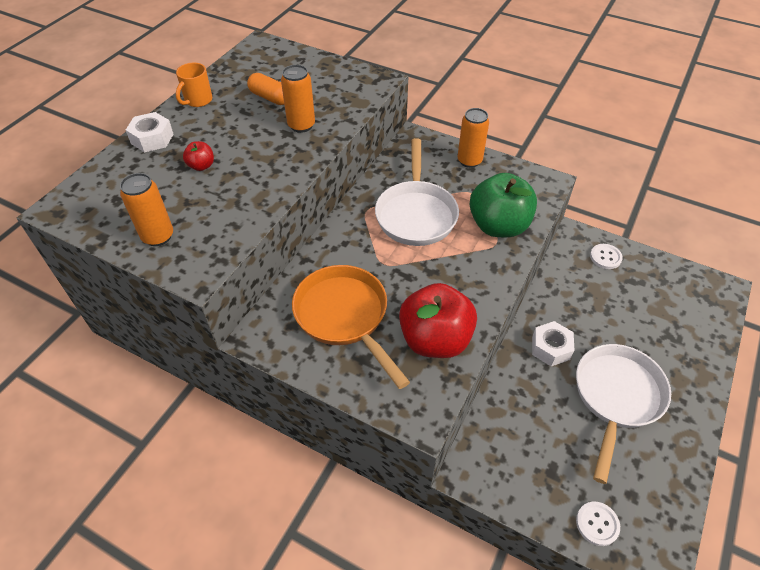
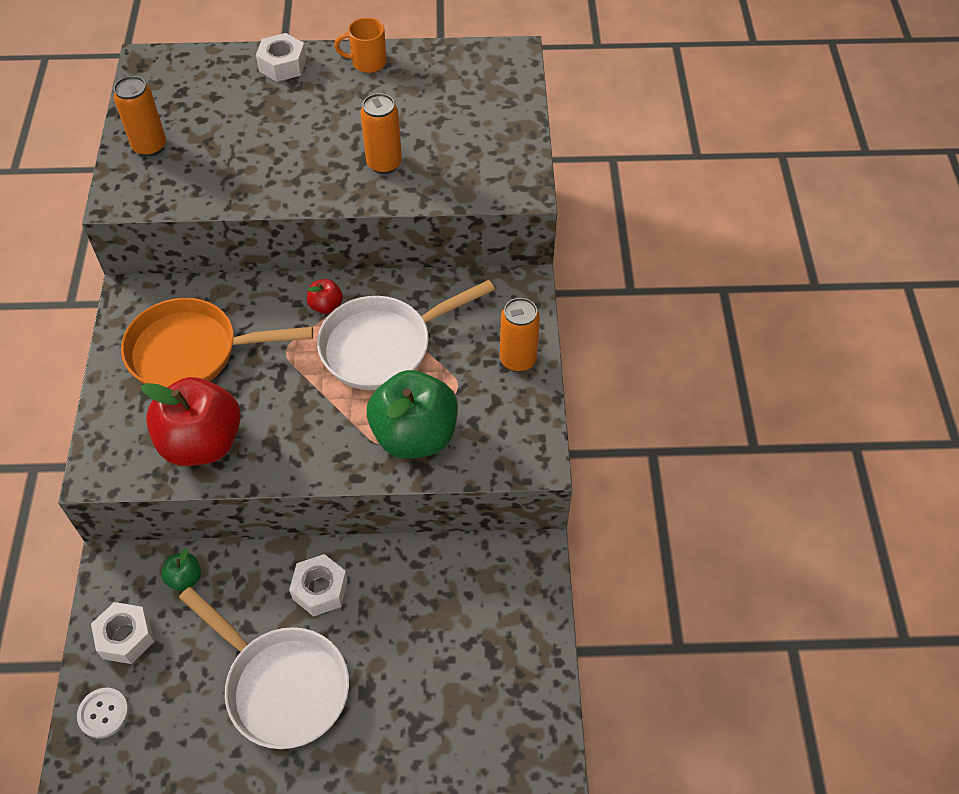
camera: 60 degrees right, 5 degrees up
red apple [183,141,214,171] -> red apple moved to [307,279,343,314]
orange capsule [247,73,284,105] -> none
orange pan [292,265,410,389] -> orange pan turned 120 degrees counterclockwise [121,298,313,387]
white pan [576,344,671,484] -> white pan turned 45 degrees clockwise [179,587,349,749]
white button [590,244,623,269] -> none
none -> white nut [91,602,154,664]
none -> green apple [161,548,201,591]

